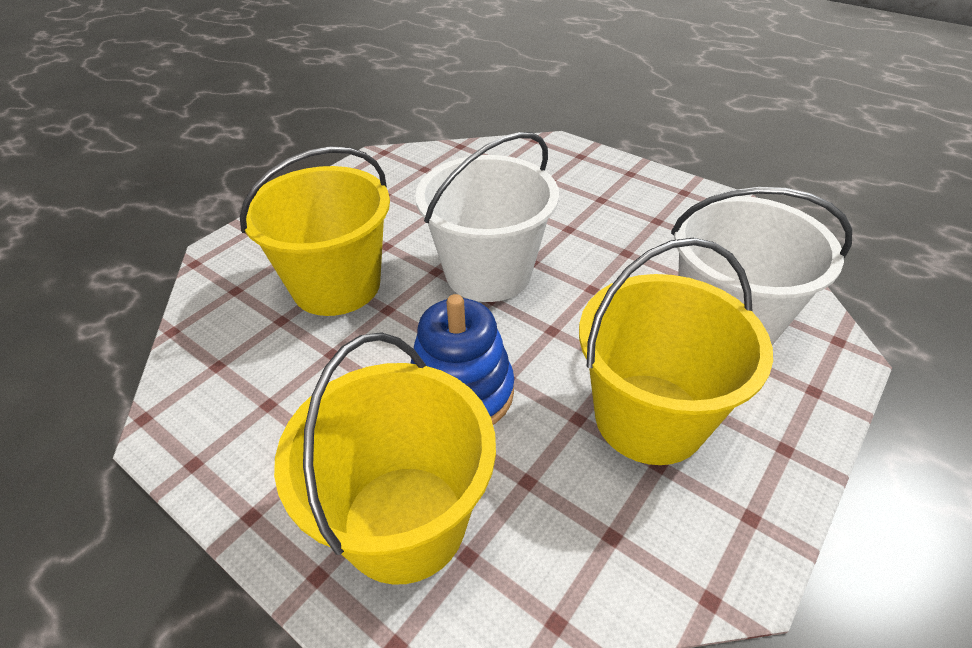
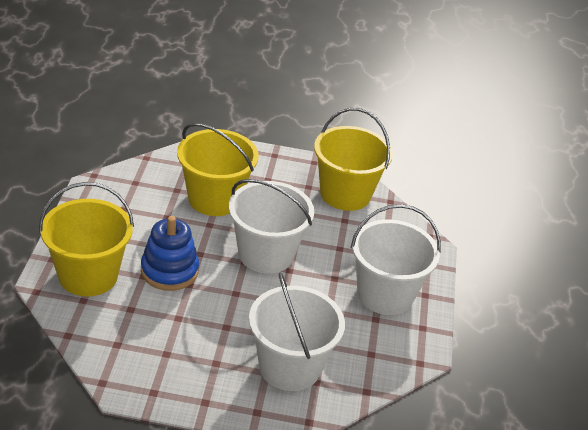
camera: 55 degrees right, 5 degrees down
yellow bucket [579,238,773,465] -> yellow bucket moved to [314,108,393,211]
none -> white bucket [351,204,441,315]

